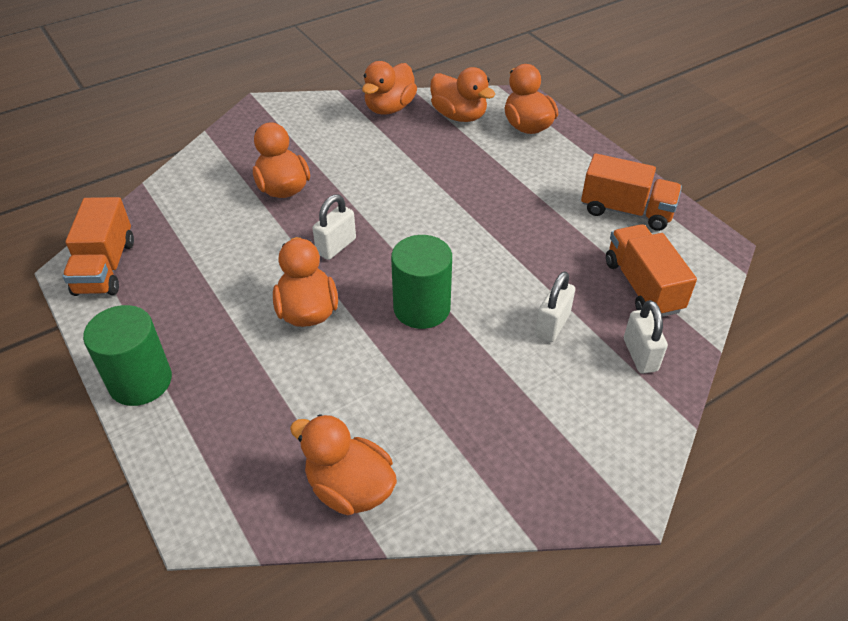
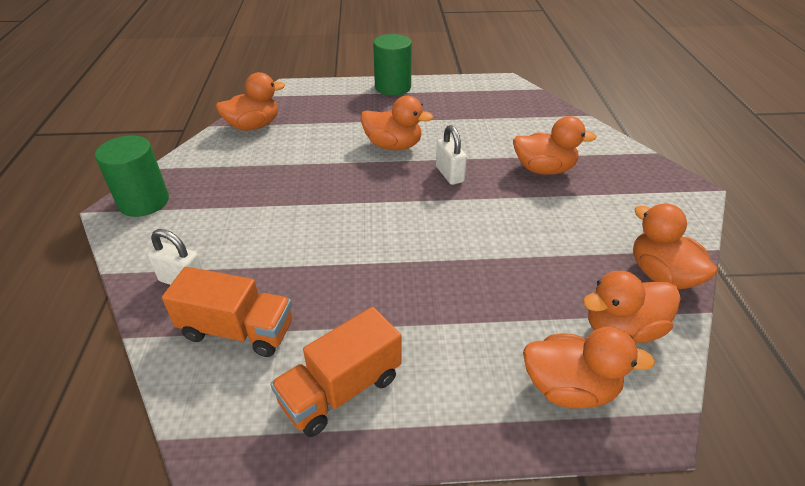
camera: 120 degrees right, 5 degrees down
orange truck [62,197,134,296] -> none
green cylinder [391,235,452,329] -> green cylinder moved to [95,135,169,217]
white padlock [535,271,575,342] -> none

